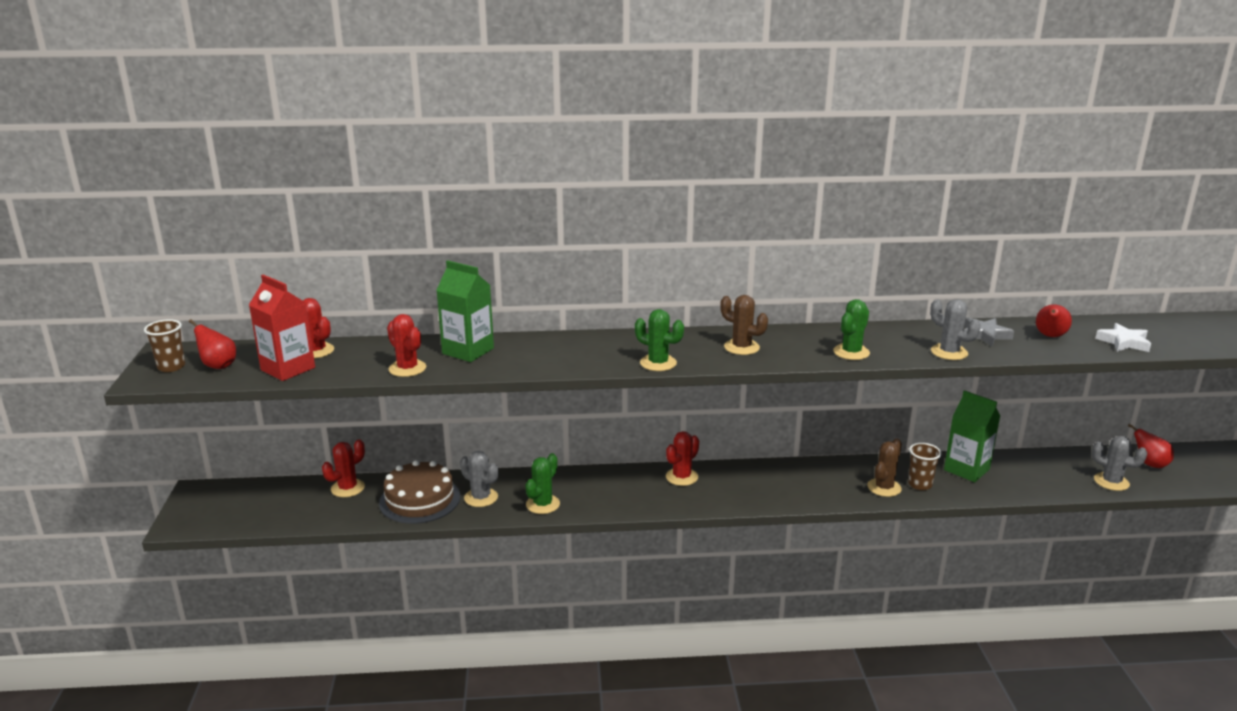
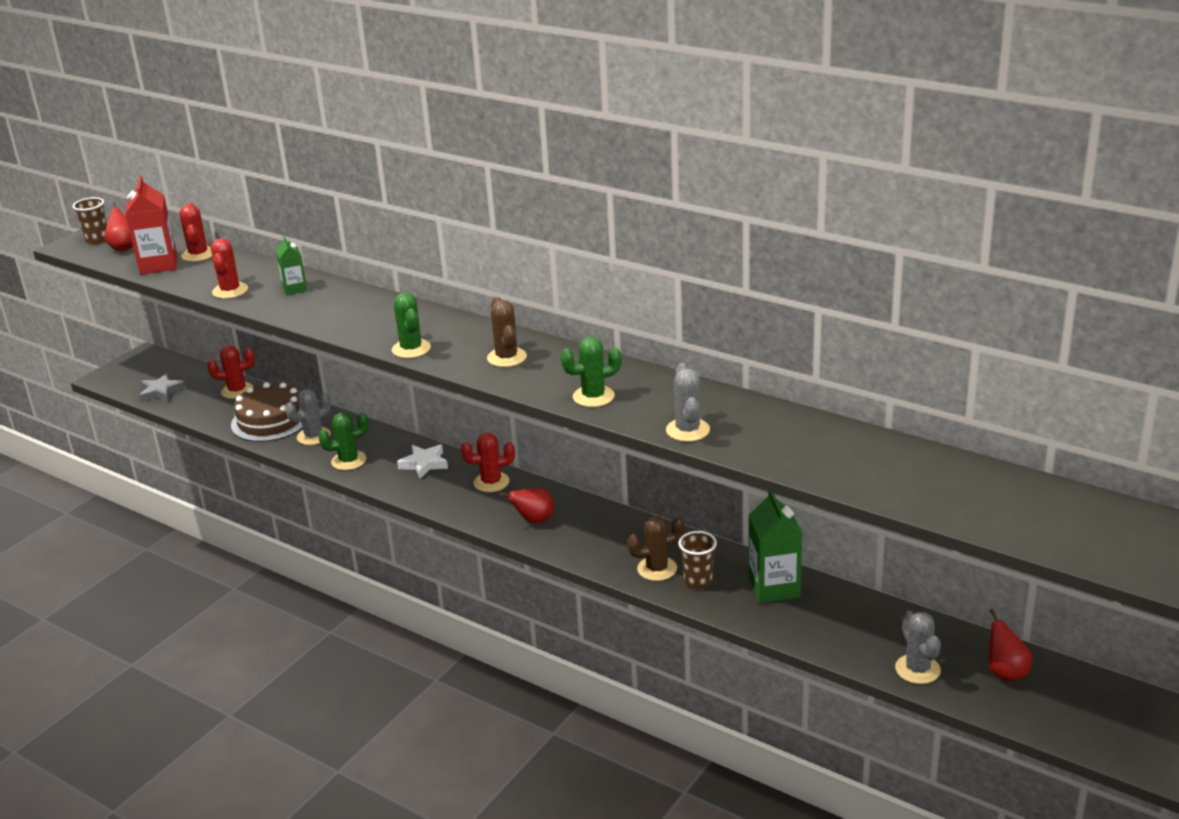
camera: 40 degrees right, 5 degrees up
green carton [436,260,494,362] -> green carton [276,235,307,295], size x0.58
grey cactus [460,451,498,507] -> grey cactus turned 60 degrees clockwise [285,389,331,445]
grey star [964,318,1014,347] -> grey star moved to [139,373,186,402]
red pear [1036,305,1072,337] -> red pear moved to [499,488,554,524]
white star [1095,323,1151,352] -> white star moved to [397,444,448,479]

